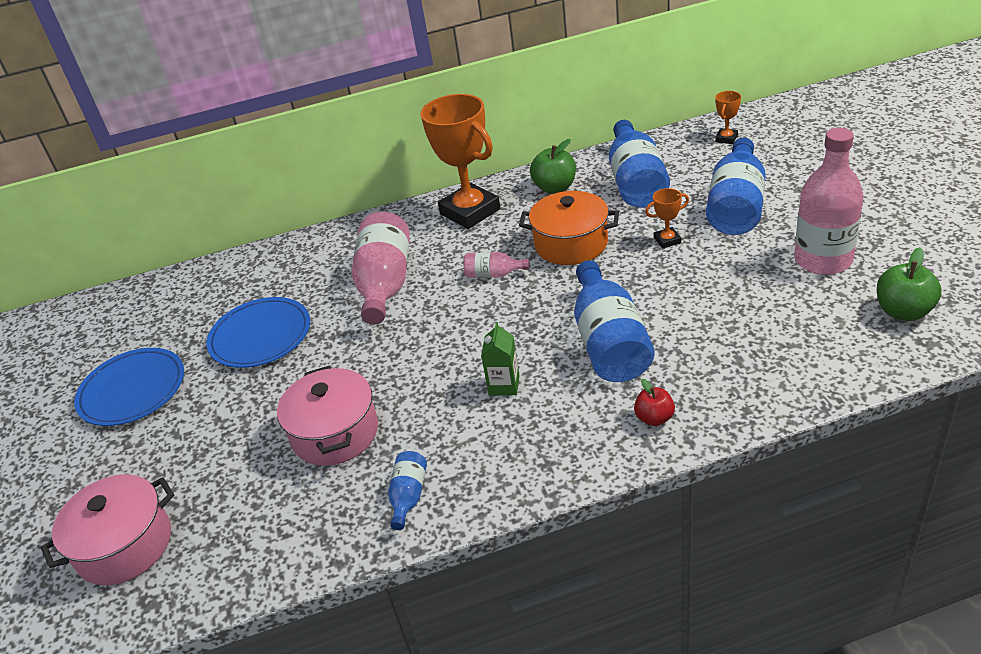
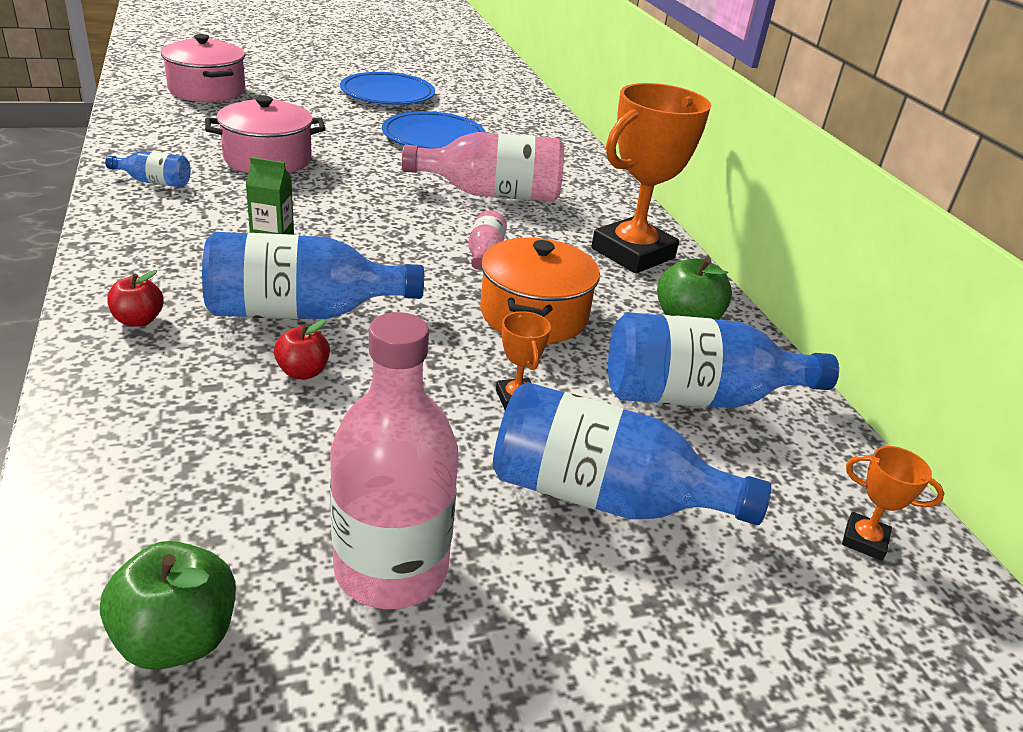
camera: 80 degrees right, 5 degrees down
none -> red apple [274,319,330,379]

